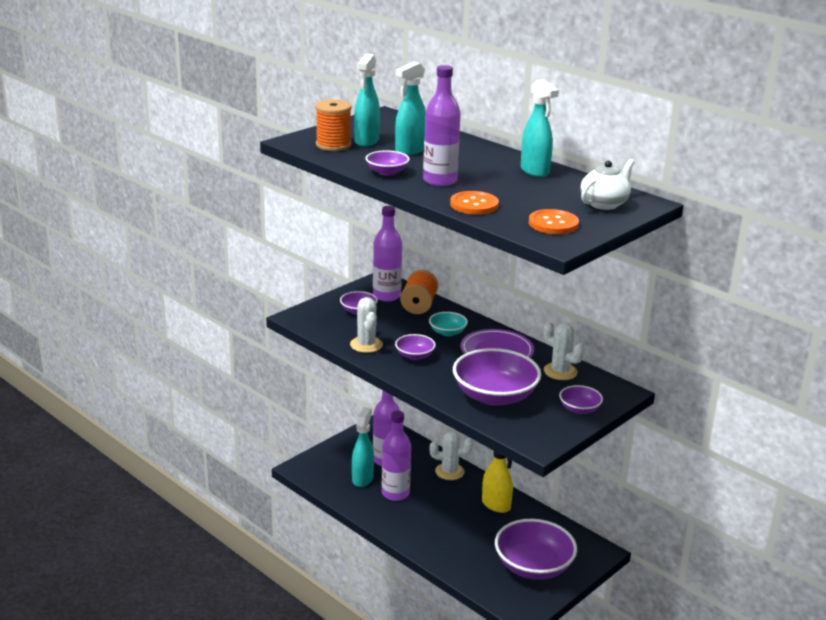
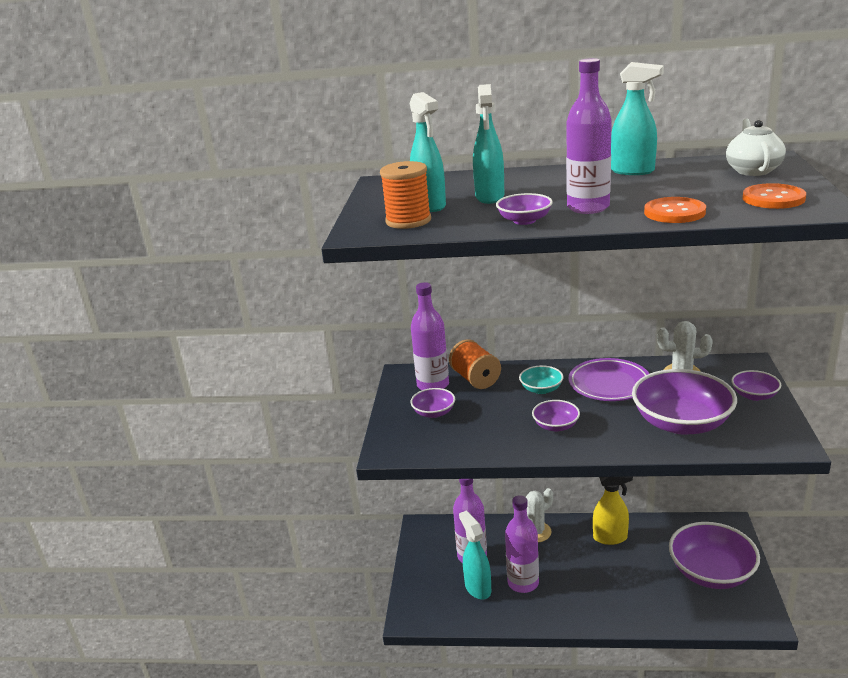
camera: 35 degrees left, 0 degrees up
white cactus [350,297,383,353] -> none

